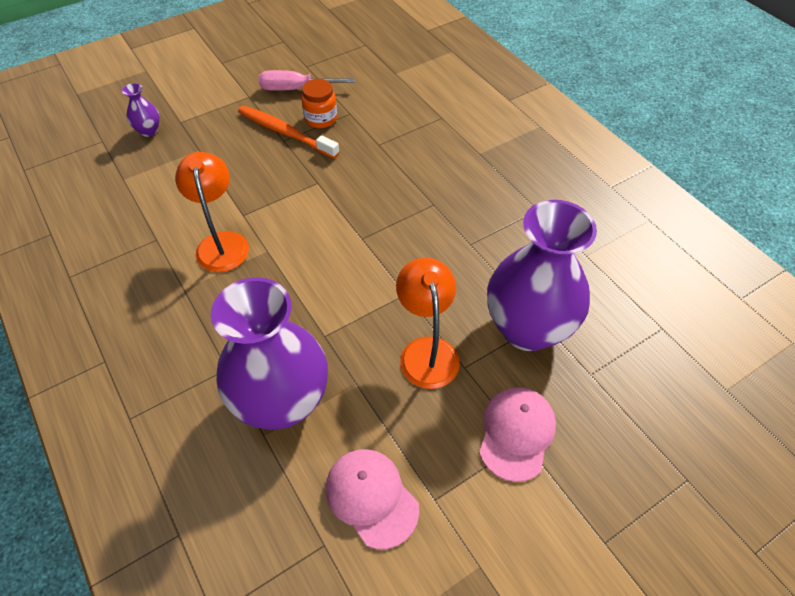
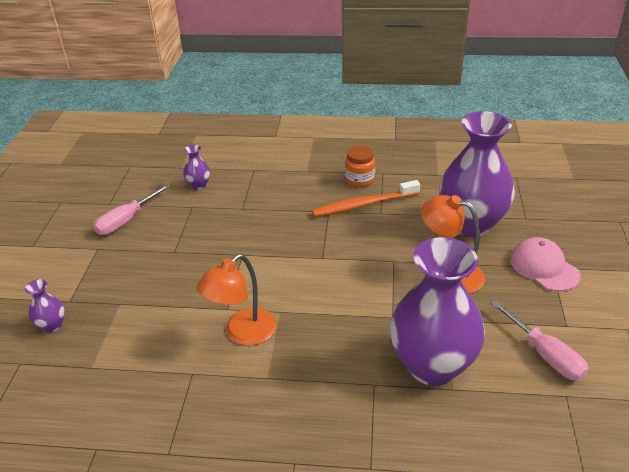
camera: 50 degrees left, 15 degrees down
orange lamp [175,152,249,272] -> orange lamp turned 75 degrees counterclockwise [196,254,277,346]
orange toothbrush [238,106,339,159] -> orange toothbrush moved to [312,180,420,217]
orange jar [301,79,337,128] -> orange jar moved to [345,145,375,187]
pink cap [326,449,419,549] -> pink screwdriver [490,300,589,381]
none -> purple vase [183,144,210,190]

